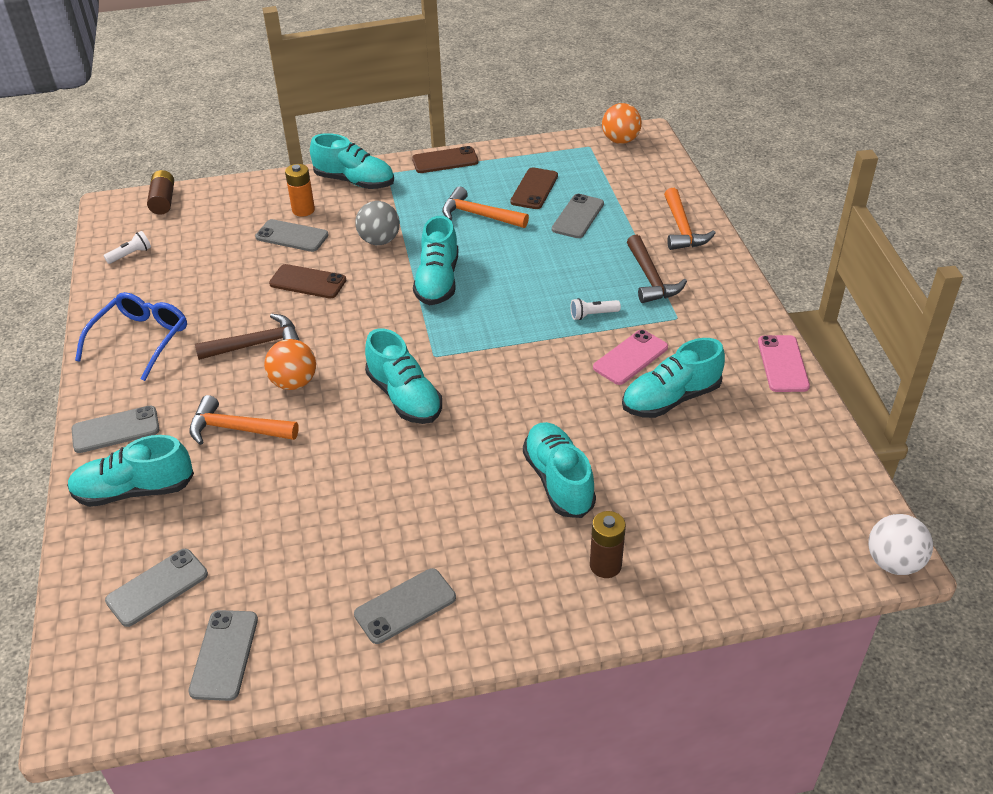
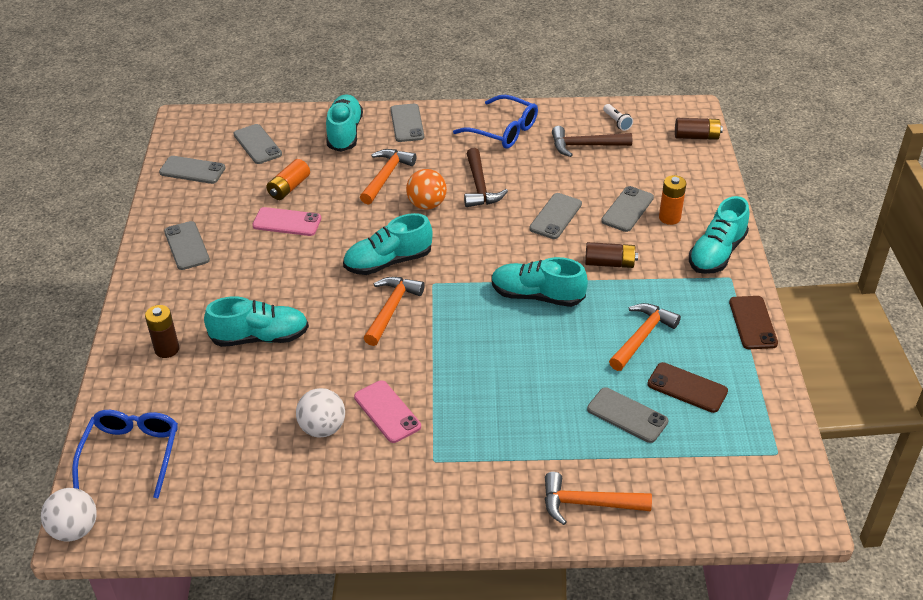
camera: 100 degrees right, 0 degrees up
brown phone [269,264,346,298] -> grey phone [529,193,582,239]
grey ball [355,201,400,245] -> brown battery [585,242,638,268]
white flashlight [570,298,621,320] -> none
orange ball [602,103,642,144] -> none
turquoise shoe [622,338,725,418] -> white ball [296,388,345,438]
brown hammer [627,235,687,303] -> brown hammer moved to [552,126,632,157]
pink phone [758,335,810,392] -> pink phone moved to [252,207,321,236]
none -> blue glasses [72,410,178,498]
none -> orange battery [266,159,310,200]
none -> orange hammer [364,277,425,346]

